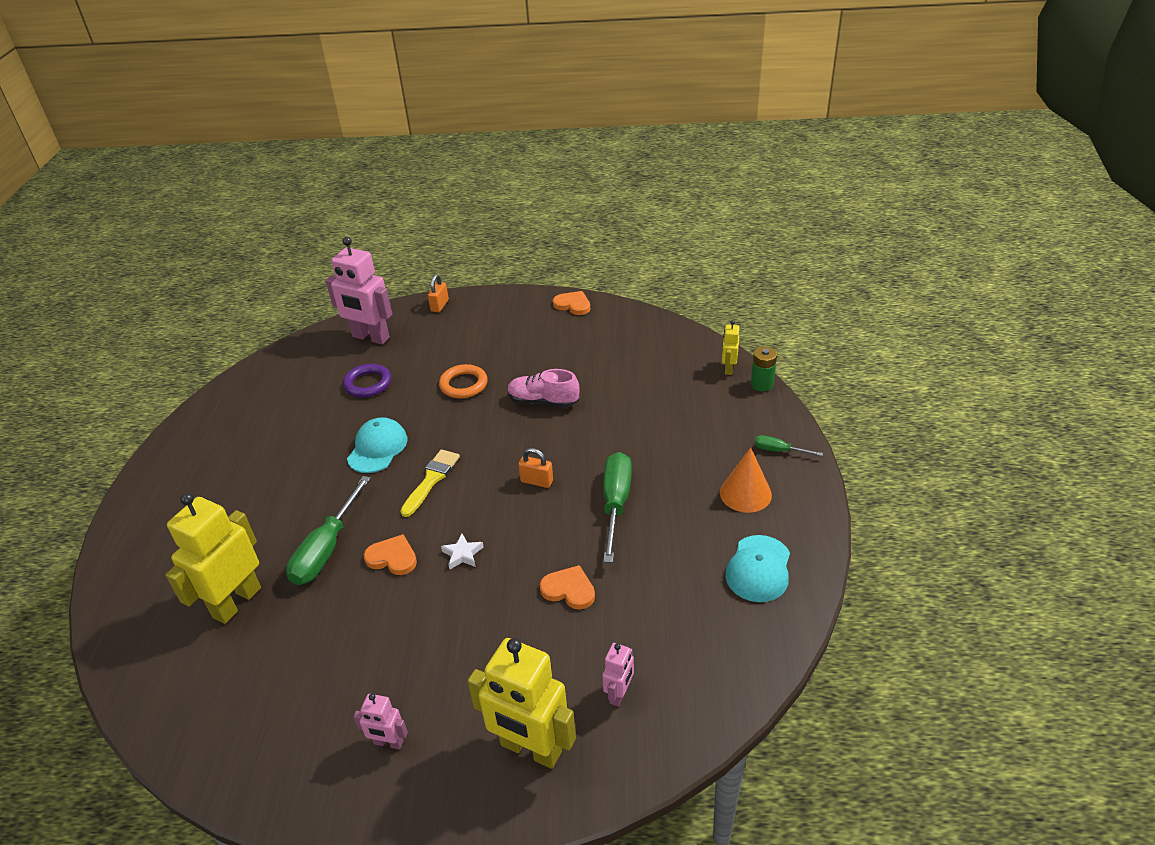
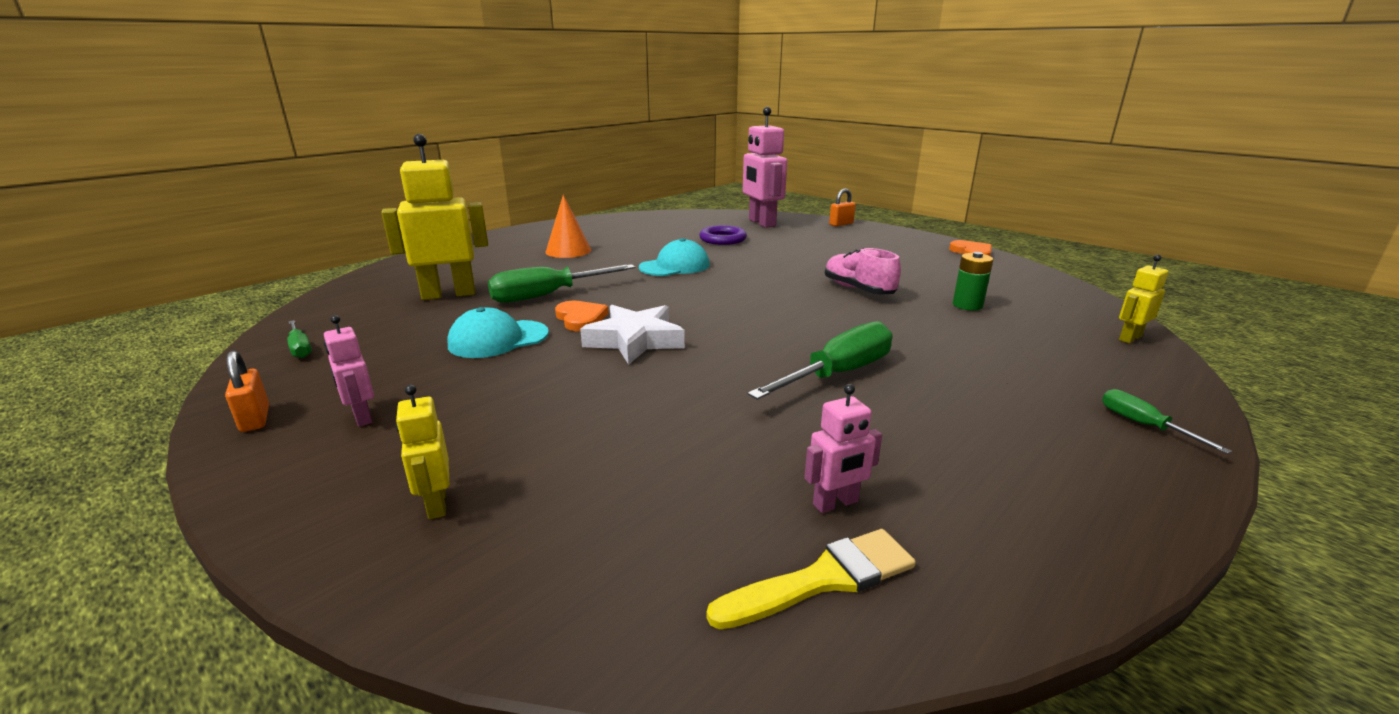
camera: 40 degrees right, 15 degrees down
yellow brush [400,449,460,517] -> yellow brush moved to [707,529,916,629]
orange ring [439,364,488,399] -> none
white star [441,534,484,569] -> white star [580,305,685,365], size x1.99
yellow robot [468,638,576,769] -> yellow robot [396,385,449,519], size x0.48
orange padlock [518,448,553,488] -> orange padlock moved to [225,350,269,432]
orange heart [540,565,595,609] -> none
pink robot [602,643,634,707] -> pink robot moved to [804,384,882,513]
orange cone [720,447,772,513] -> orange cone moved to [546,195,591,258]
turquoise cap [725,535,790,602] -> turquoise cap moved to [447,307,549,358]
green battery [751,346,777,392] -> green battery moved to [953,252,993,311]
none -> green screwdriver [287,320,312,358]

